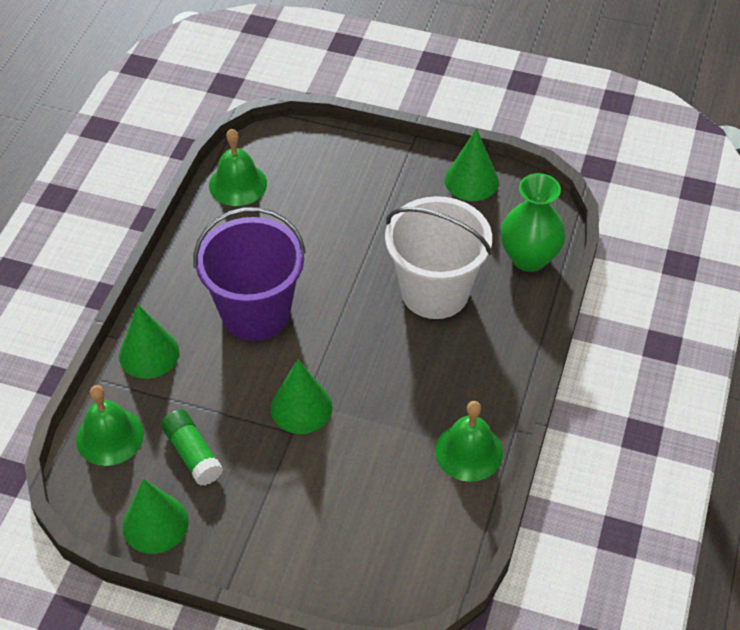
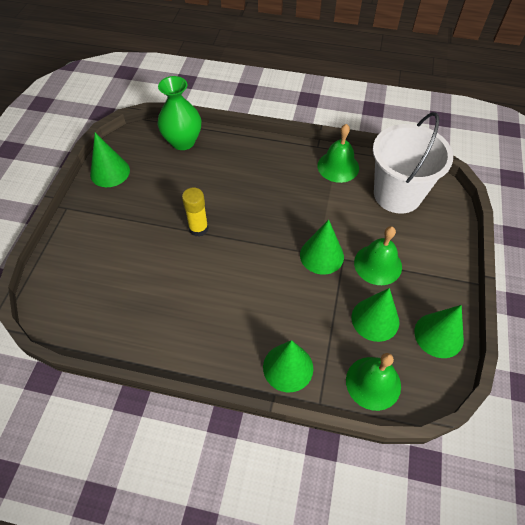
camera: 95 degrees left, 5 degrees up
green glue stick [161,409,223,486] -> green cone [352,288,399,342]
purple bucket [193,207,306,341] -> none
green bell [209,129,267,206] -> green bell moved to [354,226,402,285]
white bucket [385,196,492,319] -> white bucket moved to [373,112,453,213]
none -> yellow glue stick [182,188,208,237]

